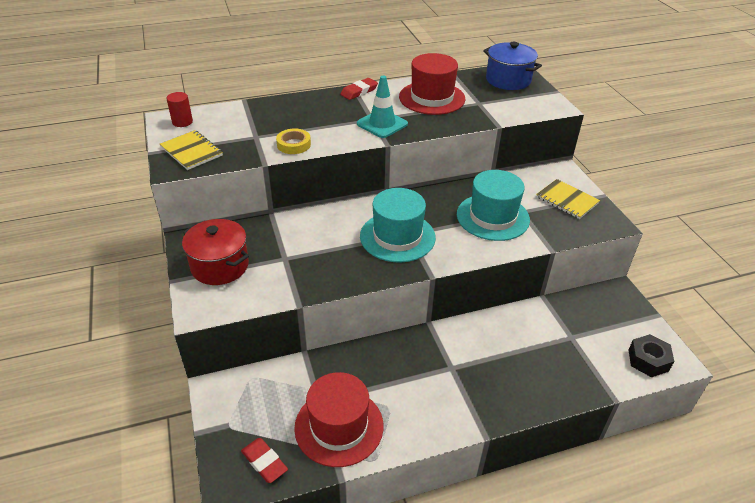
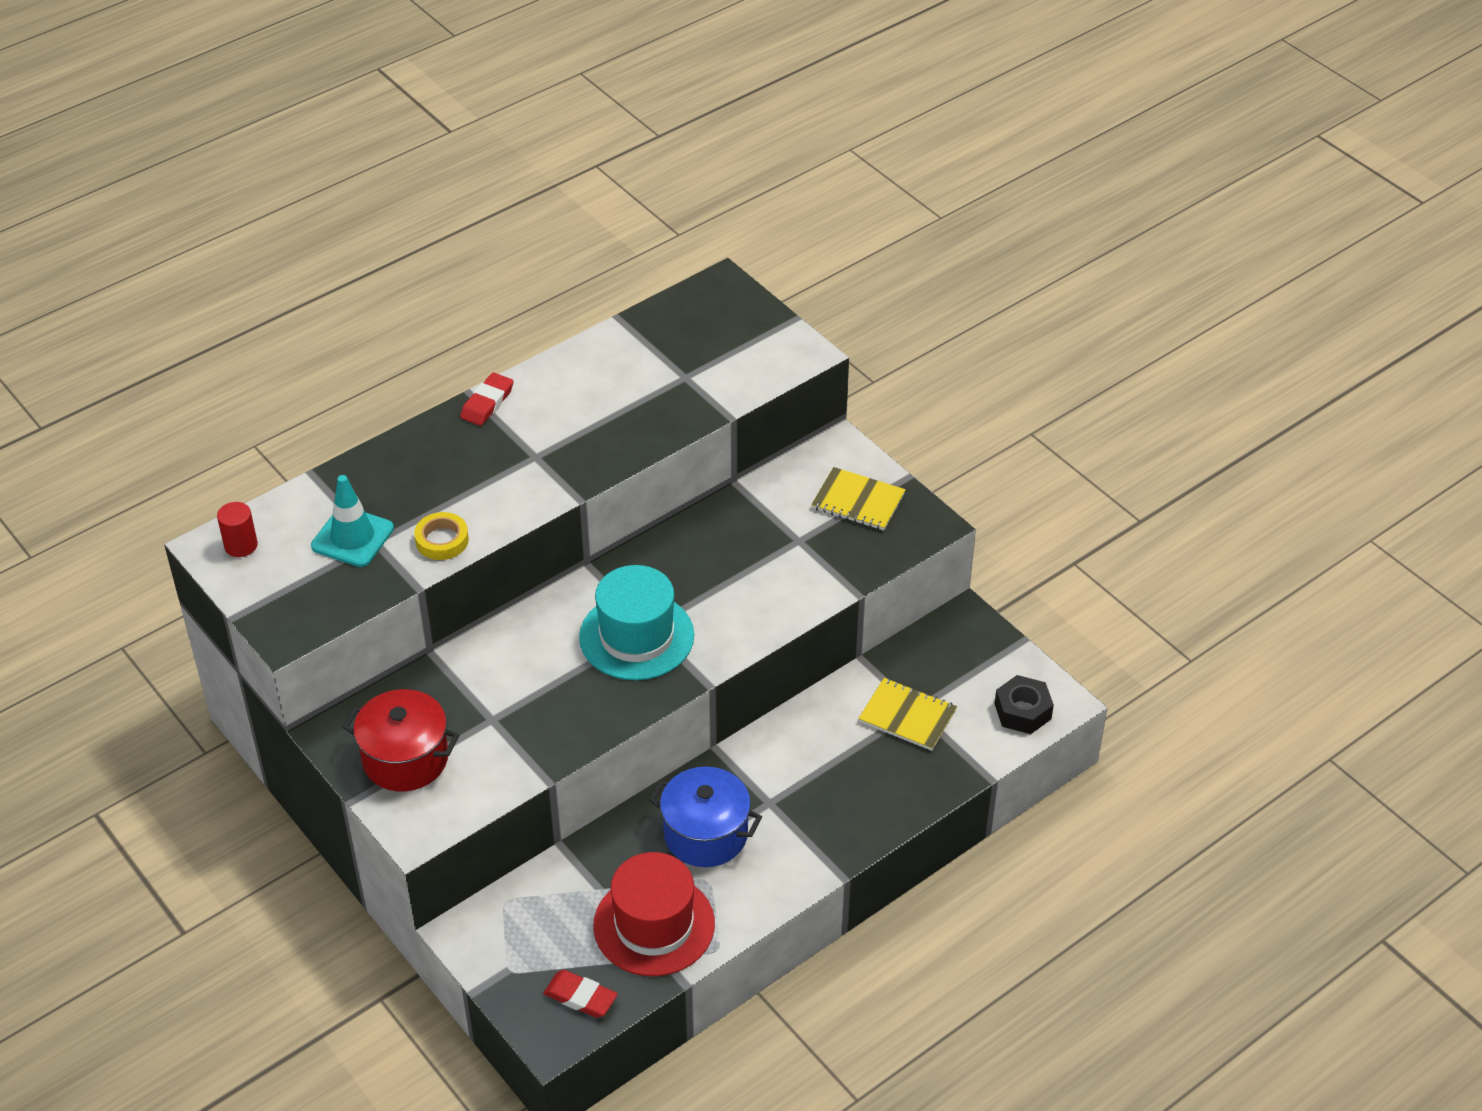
camera: 20 degrees left, 5 degrees up
yellow notebook [160,130,223,170] -> yellow notebook moved to [858,678,957,751]
turquoise traffic cone [357,76,408,138] -> turquoise traffic cone moved to [311,475,394,567]
red hat [399,53,465,115] -> none
turquoise hat [457,170,530,241] -> none
blue pot [483,42,542,90] -> blue pot moved to [649,767,762,867]

